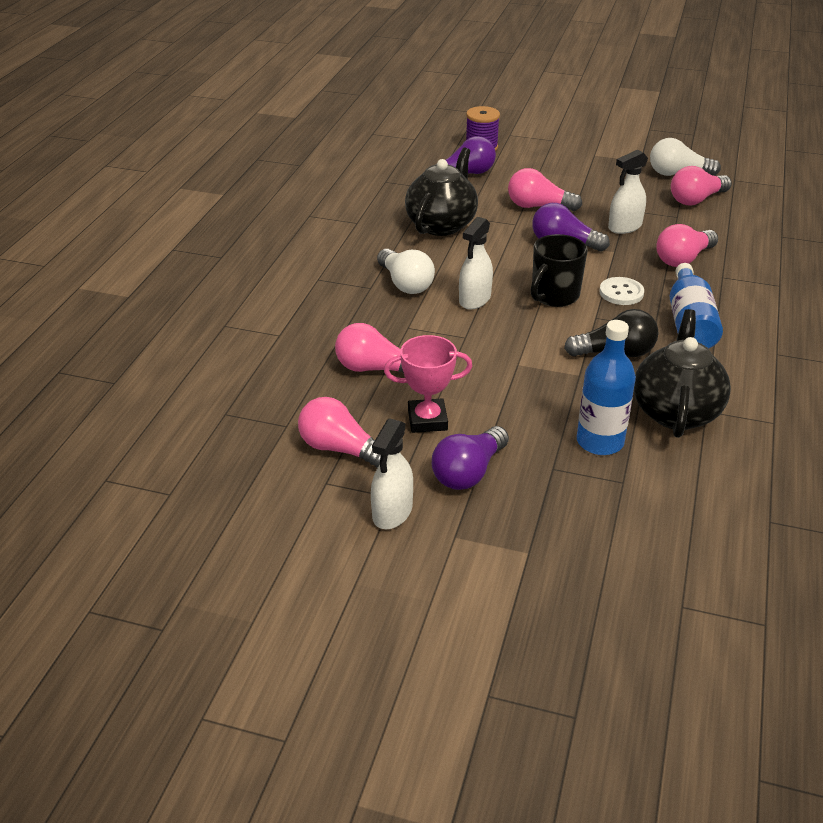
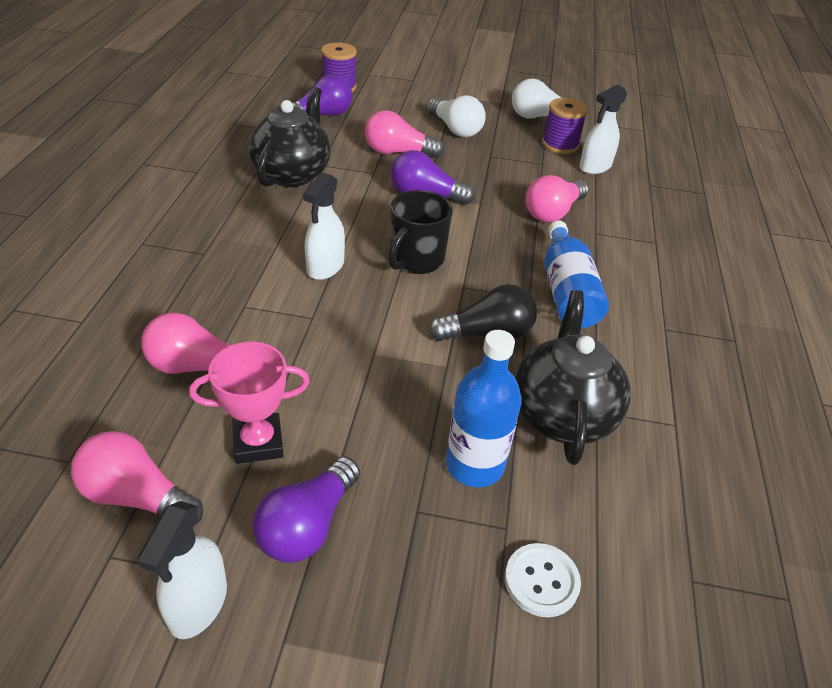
camera: 10 degrees left, 5 degrees up
white light bulb [377,249,435,294] -> white light bulb moved to [427,95,486,137]
white button [599,277,644,305] -> white button moved to [505,543,581,617]
white spray bottle [608,150,648,234] -> white spray bottle moved to [579,85,627,174]
pink light bulb [671,166,732,205] -> purple spool [542,98,588,154]

